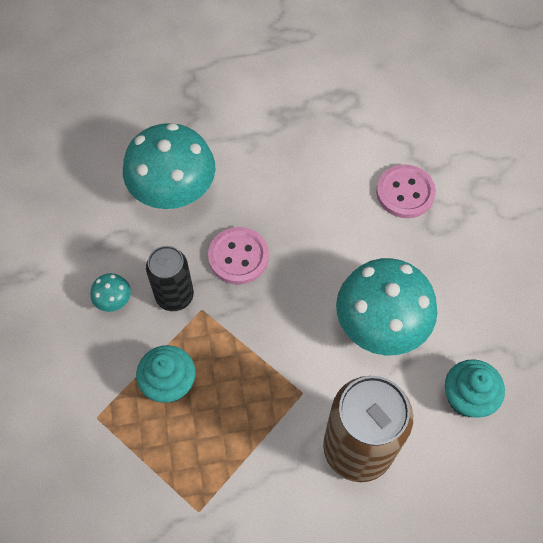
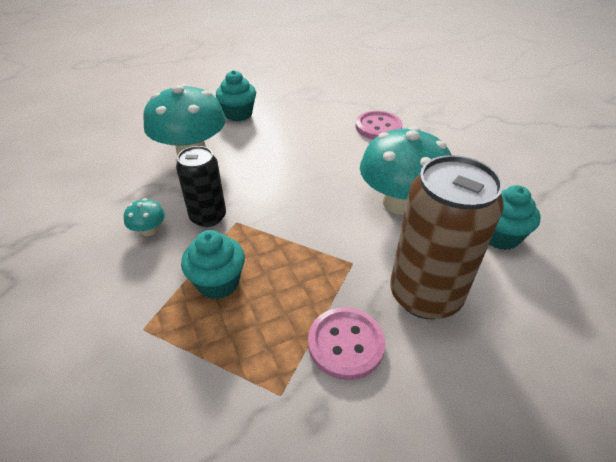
camera: 15 degrees left, 20 degrees down
pink button [208,227,269,284] -> pink button moved to [308,307,386,380]
none -> turquoise cupcake [216,70,256,121]

